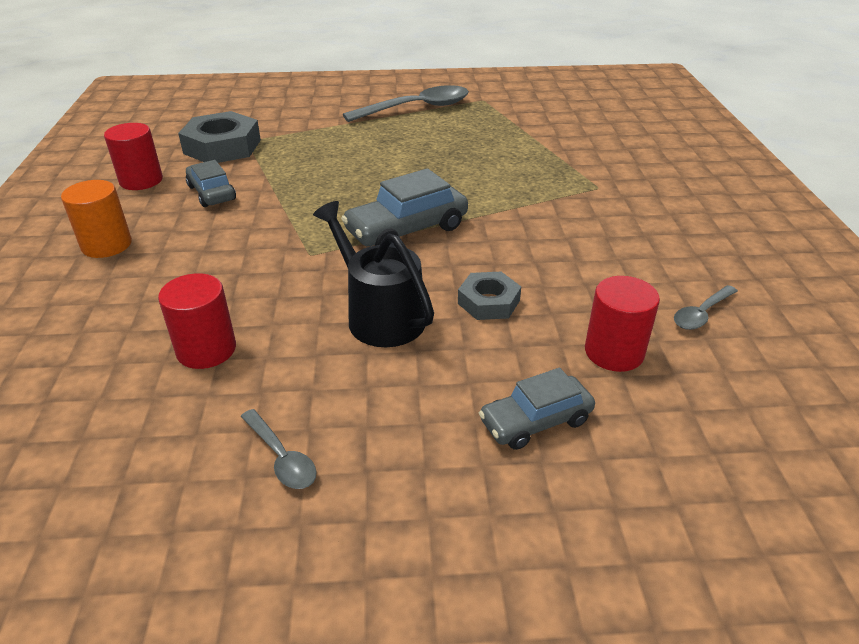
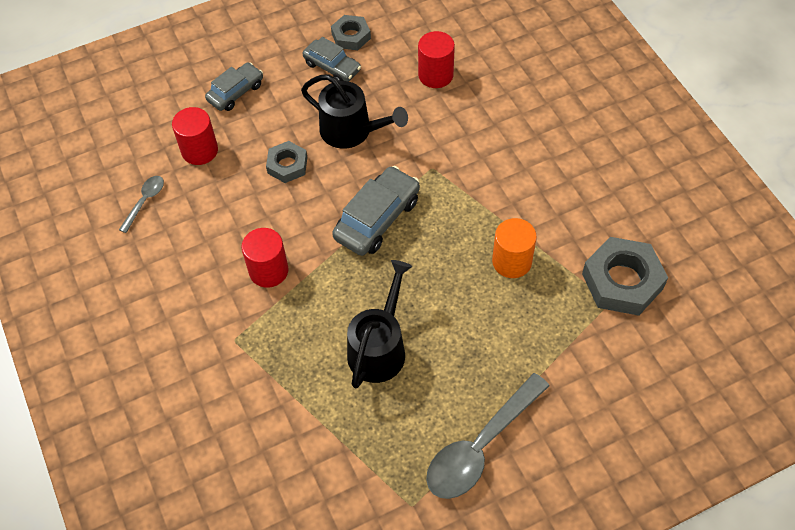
camera: 160 degrees right, 20 degrees up
orange cylinder [61,180,132,258] -> orange cylinder moved to [492,218,537,278]
red cylinder [104,123,163,190] -> red cylinder moved to [241,228,289,288]
grey car [186,160,236,207] -> grey car moved to [303,37,361,81]
grey spoon [241,409,317,489] -> grey nut [331,15,371,50]
none -> black watering can [347,260,412,388]

